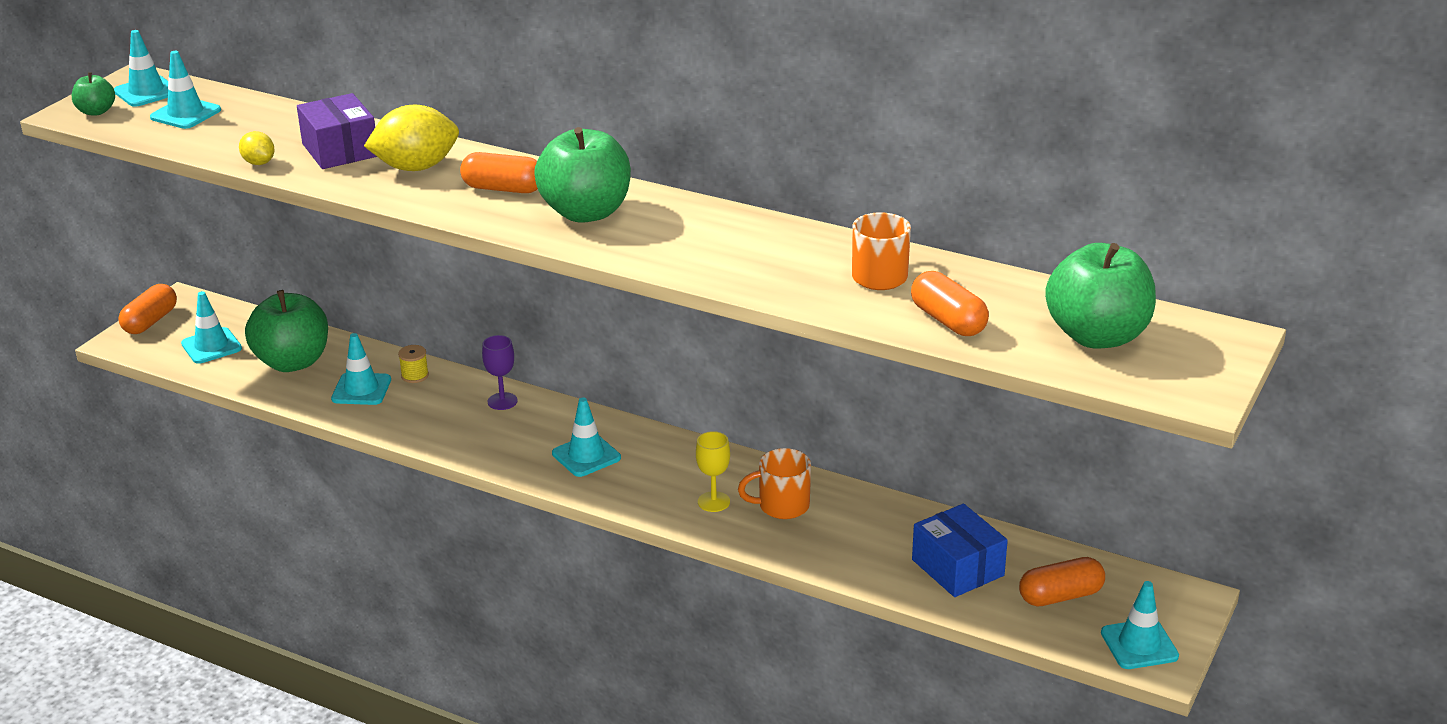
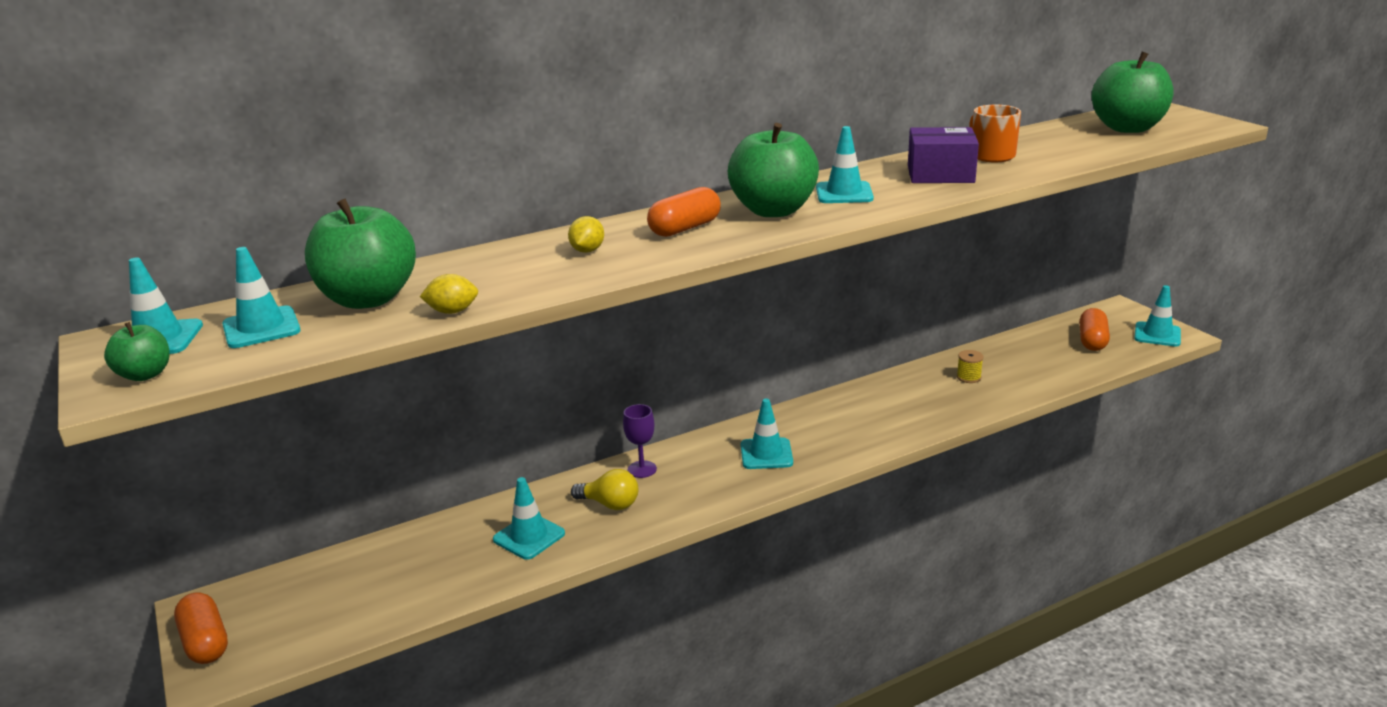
camera: 55 degrees left, 5 degrees down
turquoise traffic cone [181,291,242,364] -> turquoise traffic cone moved to [816,126,874,203]
green apple [245,290,328,372] -> green apple moved to [305,199,416,309]
purple box [297,93,377,169] -> purple box moved to [908,127,979,183]
yellow lemon [364,105,459,171] -> yellow lemon [568,216,604,253], size x0.51
yellow spool [398,345,429,383] -> yellow spool moved to [957,350,984,383]
yellow goblet [696,431,730,512] -> none
orange mug [738,448,811,519] -> none
orange capsule [911,271,989,336] -> none
blue box [912,504,1008,597] -> none
none -> yellow light bulb [571,469,638,510]

